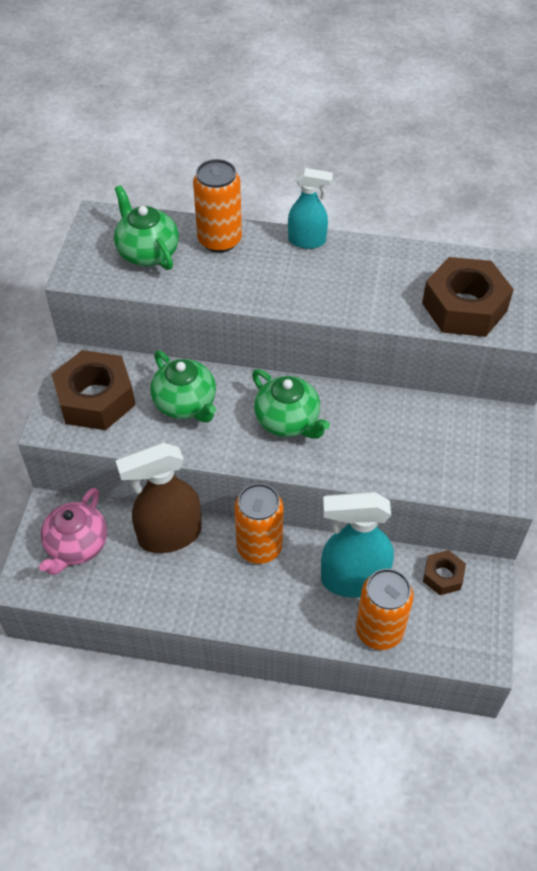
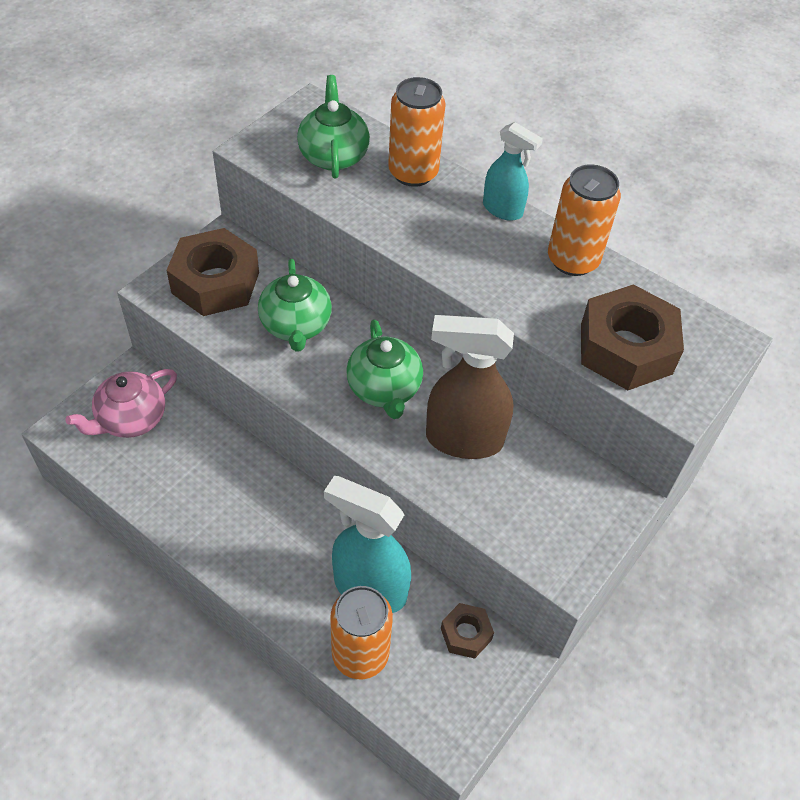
camera: 25 degrees right, 0 degrees up
brown spray bottle [116,443,202,553] -> brown spray bottle moved to [426,315,514,459]
orange can [234,483,283,564] -> orange can moved to [548,164,621,276]

